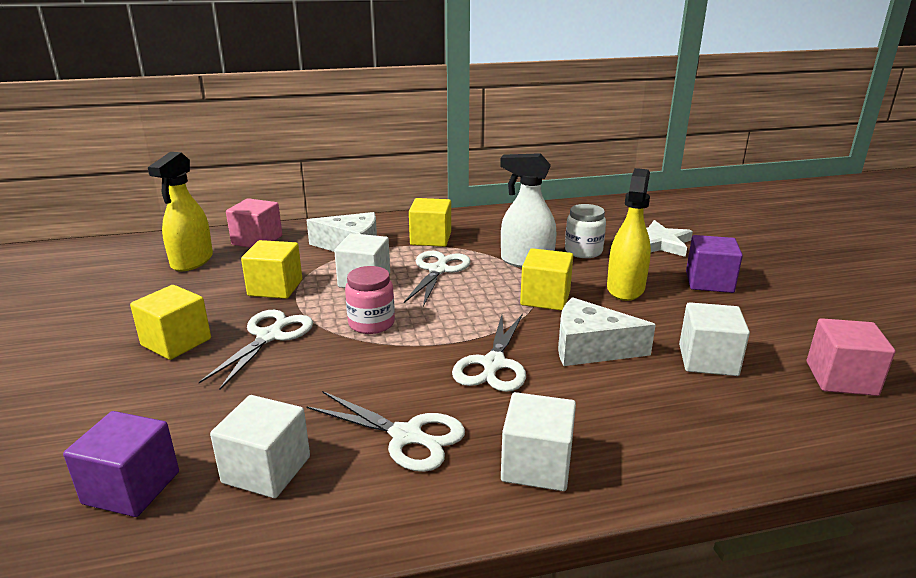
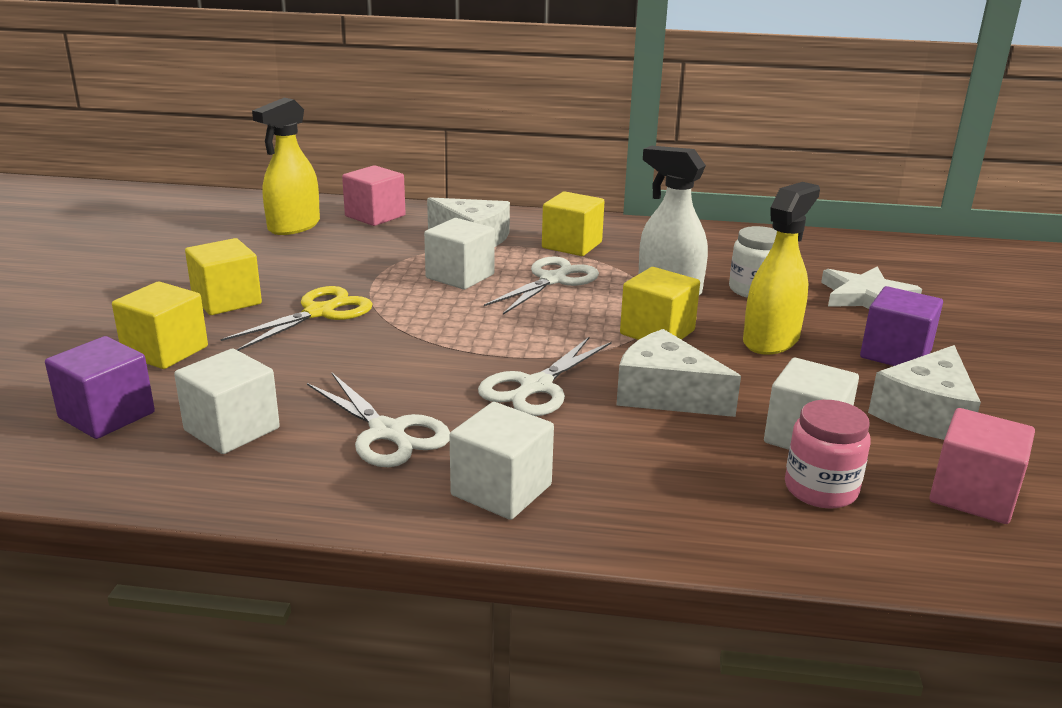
camera: 20 degrees right, 0 degrees up
white scissors [199,310,313,389] -> yellow scissors [221,286,373,351]
yellow cube [241,240,302,299] -> yellow cube moved to [112,281,208,369]
pink jar [345,266,395,334] -> pink jar moved to [785,400,871,509]
none -> white cheese [868,345,981,440]

